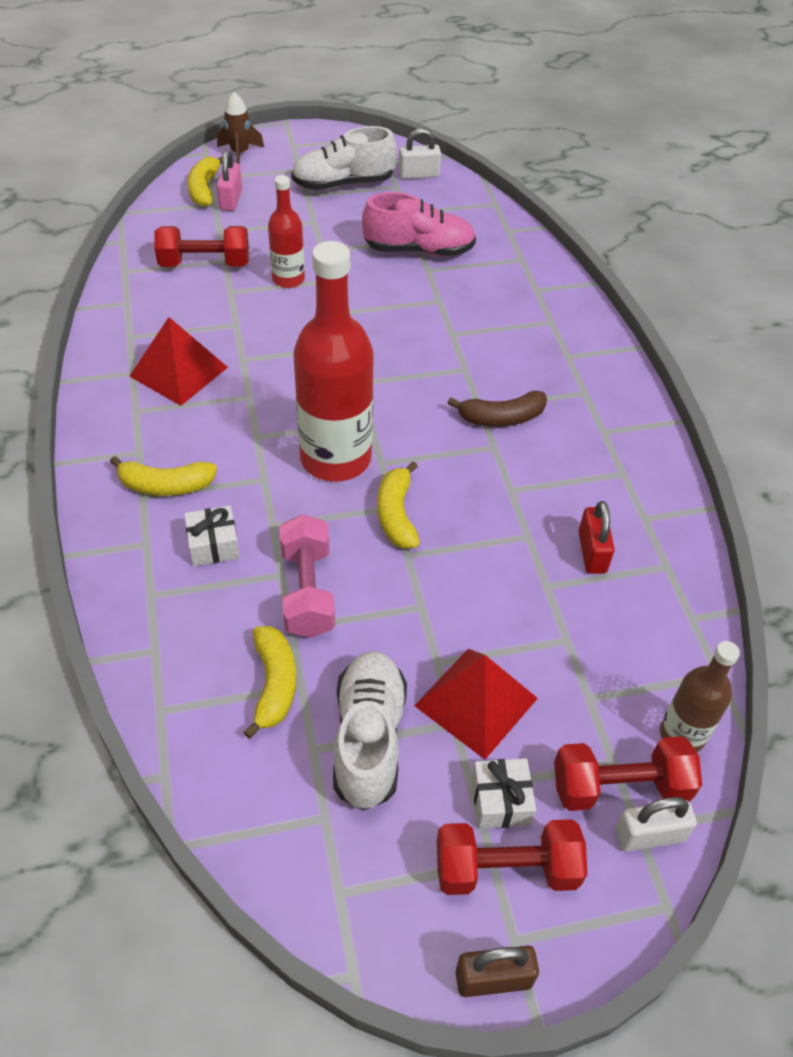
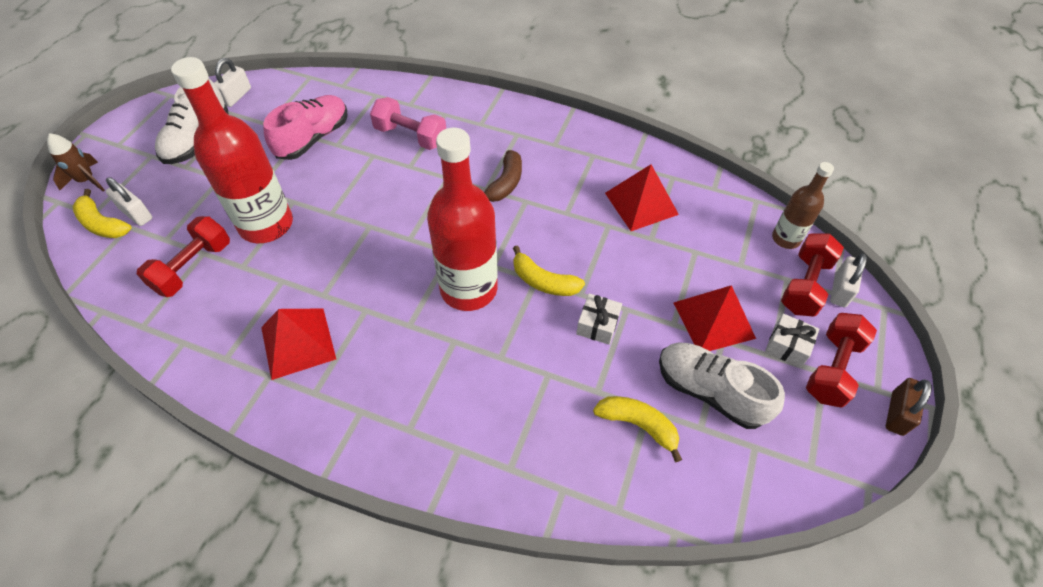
camera: 55 degrees left, 5 degrees up
yellow banana [110,456,217,496] -> none
white gift [184,506,240,566] -> white gift moved to [576,293,622,345]
pink padlock [217,151,242,211] -> white padlock [106,177,152,226]
red bottle [268,175,305,288] -> red bottle [171,57,293,243], size x1.87
pink dumbbell [280,514,335,638] -> pink dumbbell moved to [370,97,446,150]
red padlock [578,501,615,574] -> red pyramid [605,164,679,231]

